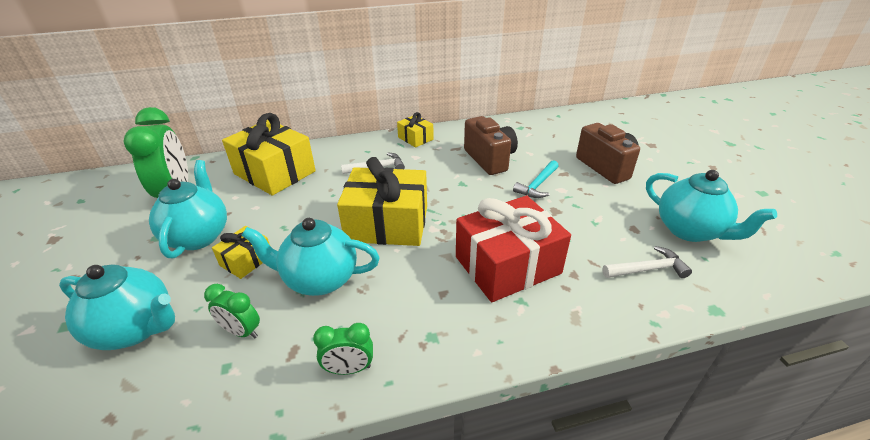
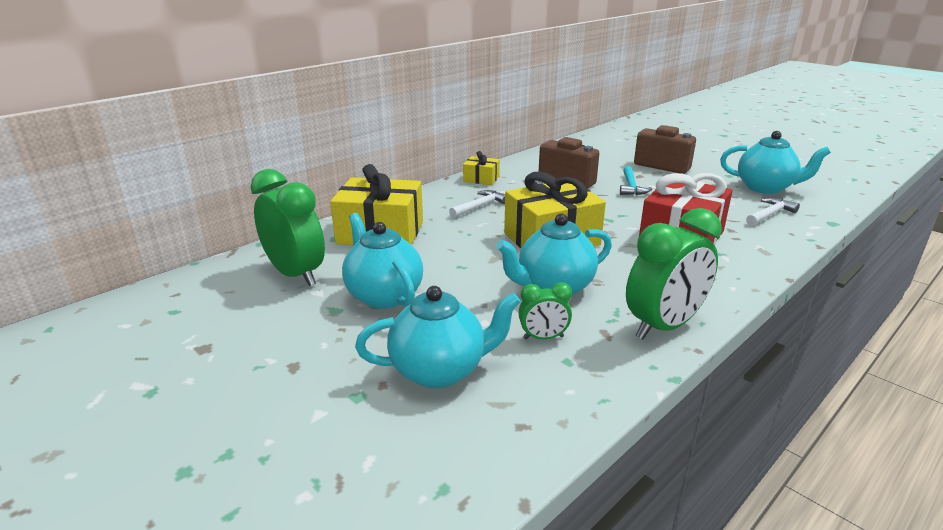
camera: 30 degrees left, 10 degrees down
yellow gift [212,226,270,279] -> none
green clock [313,323,373,375] -> green clock [626,208,722,339], size x1.98

